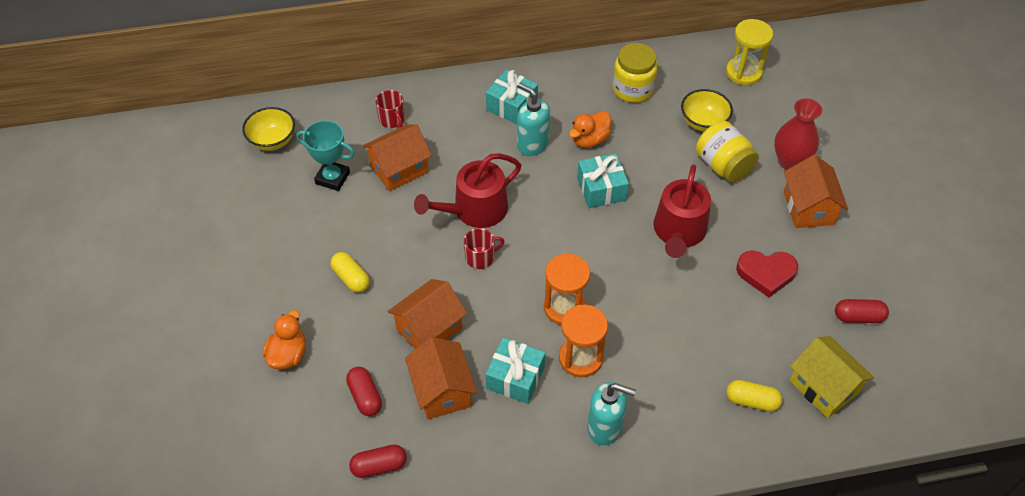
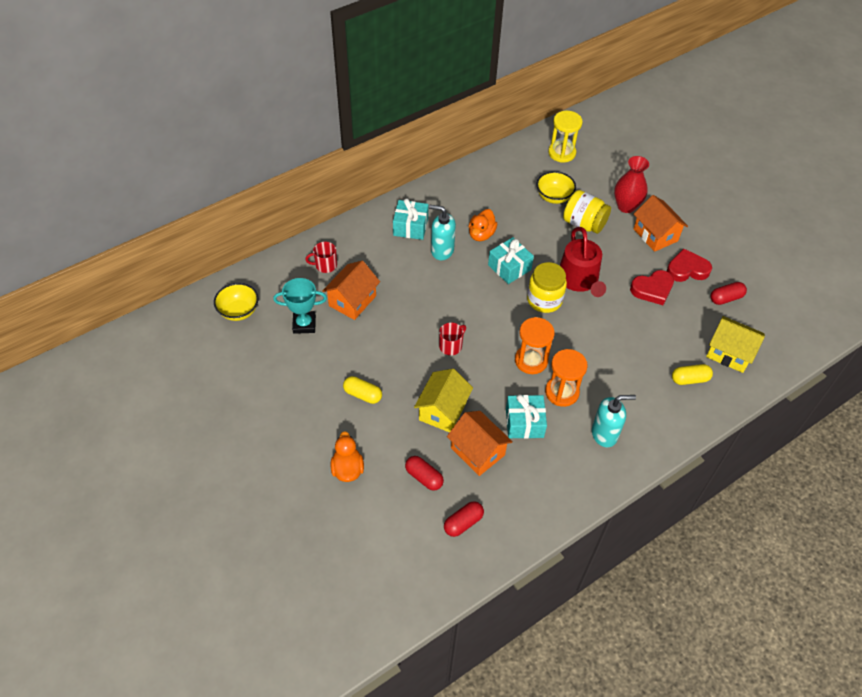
camera: 25 degrees left, 0 degrees up
red mug [375,90,405,128] -> red mug turned 135 degrees clockwise [305,242,337,273]
orange house [387,279,467,349] -> yellow house [414,369,473,432]
red watering can [414,153,521,228] -> none
yellow jar [612,43,657,103] -> yellow jar moved to [527,262,567,313]
none -> red heart [667,249,712,282]

